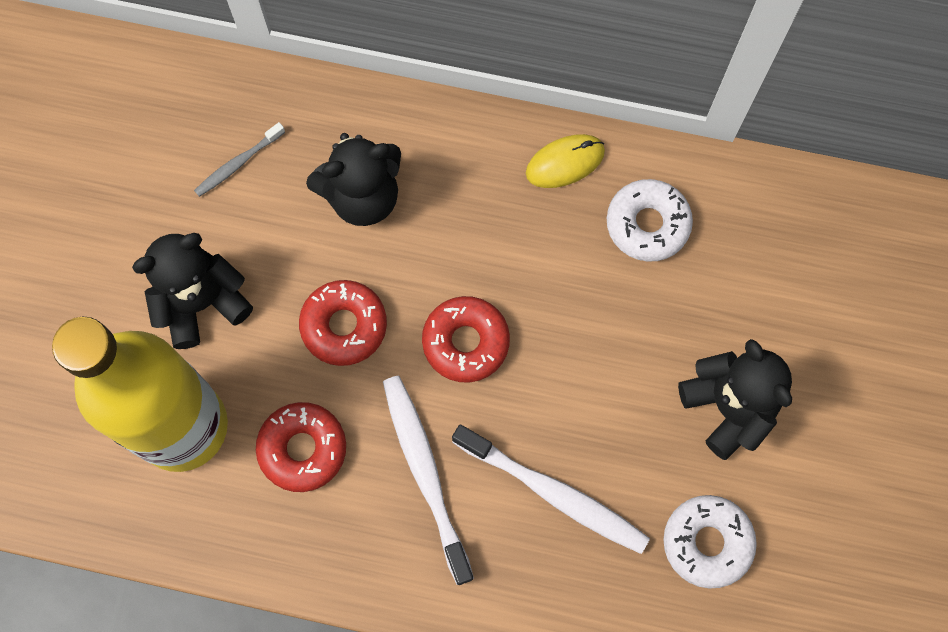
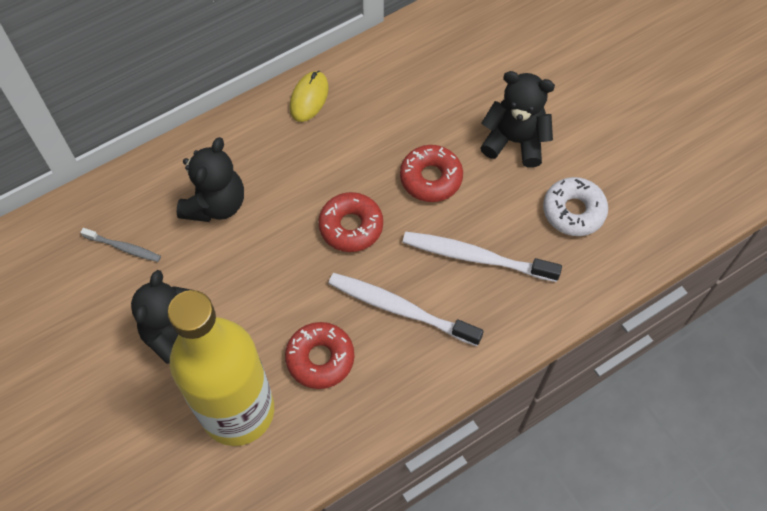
camera: 45 degrees left, 10 degrees down
grey toothbrush [194,122,285,197] -> grey toothbrush turned 75 degrees counterclockwise [80,228,161,262]
red donut [299,280,387,366] -> red donut moved to [400,145,463,202]
white toothbrush [452,425,650,554] -> white toothbrush turned 150 degrees counterclockwise [402,232,562,282]
white donut [607,179,693,262] -> none

